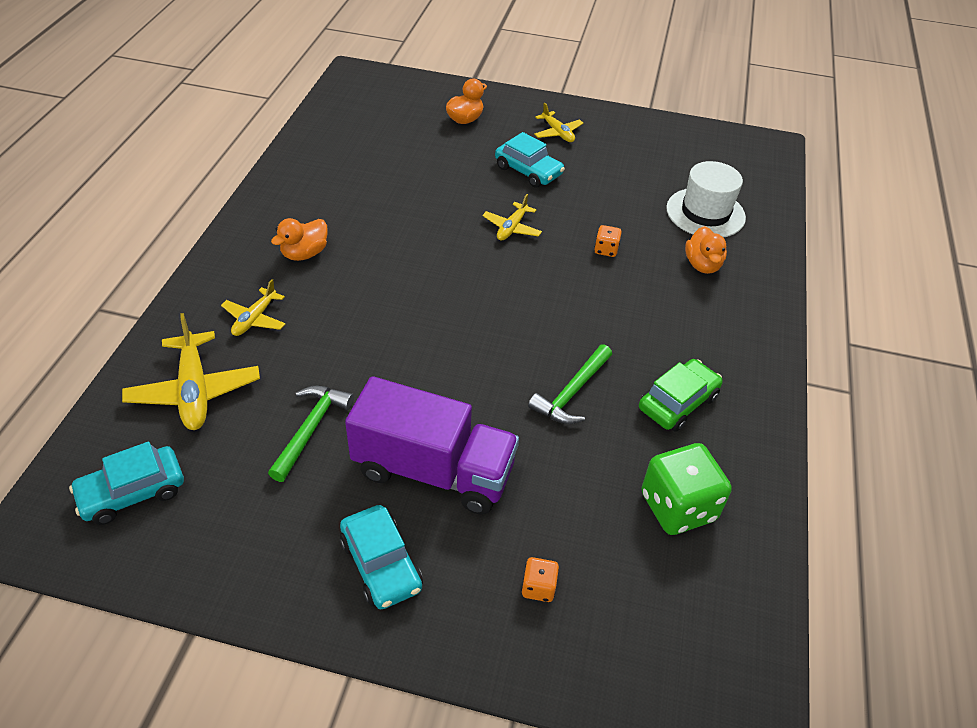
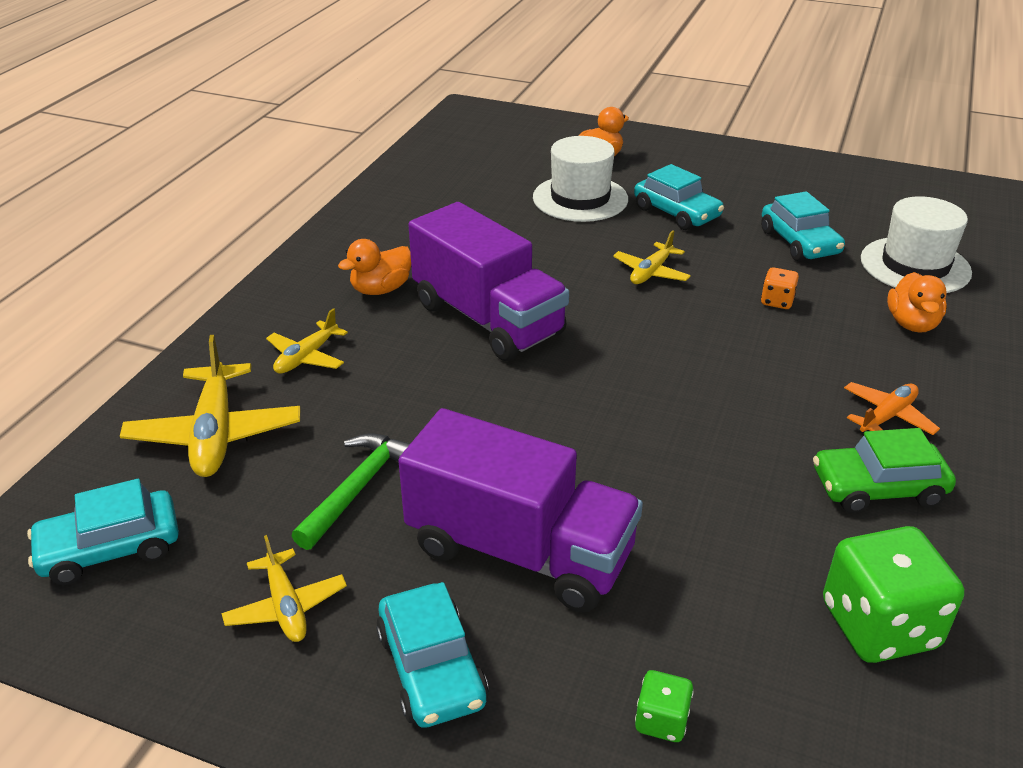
camera: 10 degrees right, 10 degrees down
orange dice [522,557,559,602] -> green dice [635,670,694,742]
green hammer [528,344,612,424] -> none
yellow plane [534,103,583,142] -> yellow plane moved to [221,535,347,642]
green car [639,359,723,432] -> green car turned 150 degrees counterclockwise [813,428,956,513]
none -> purple truck [408,202,569,361]
none -> white hat [533,136,628,222]
none -> turquoise car [761,191,845,261]
none -> orange plane [844,382,940,435]

